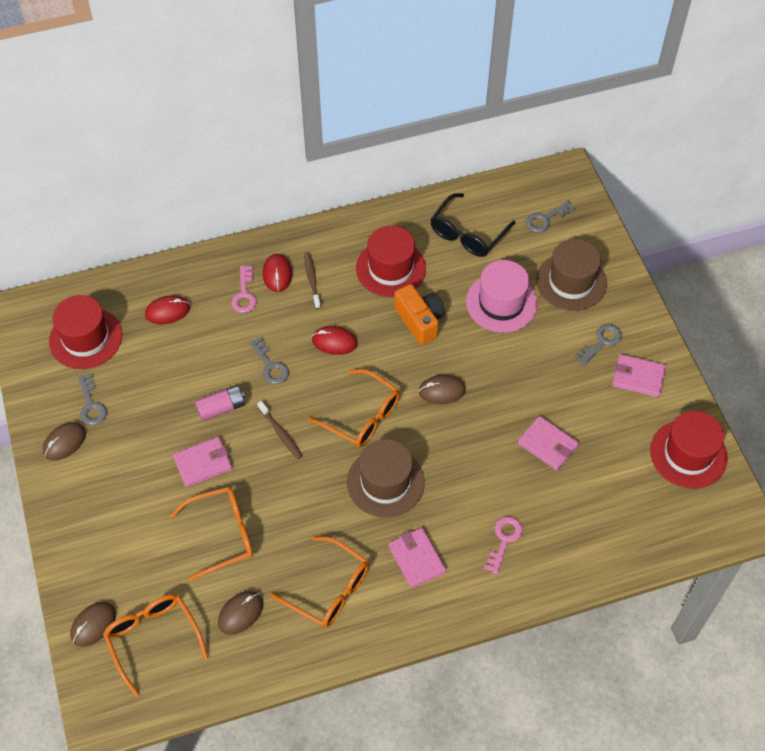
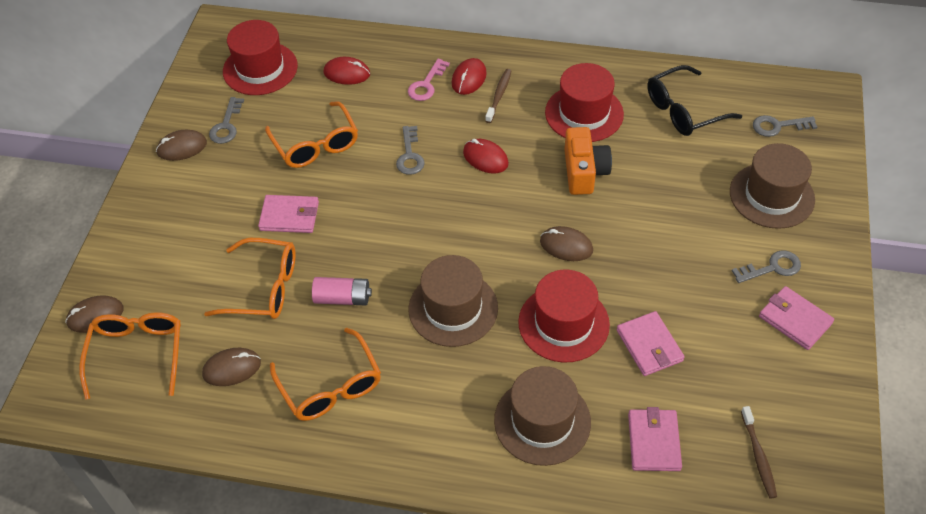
camera: 30 degrees right, 5 degrees down
pink battery [195,385,245,422] -> pink battery moved to [312,277,372,305]
brown toothbrush [257,401,303,459] -> brown toothbrush moved to [741,406,777,499]
orange glasses [308,369,400,448] -> orange glasses moved to [265,101,358,168]
pink wallet [388,528,446,588] -> pink wallet moved to [628,407,682,471]
pink hat [466,260,538,333] -> none
pink key [484,516,523,574] -> brown hat [494,366,591,466]
red hat [650,411,728,489] -> red hat moved to [518,269,610,362]

